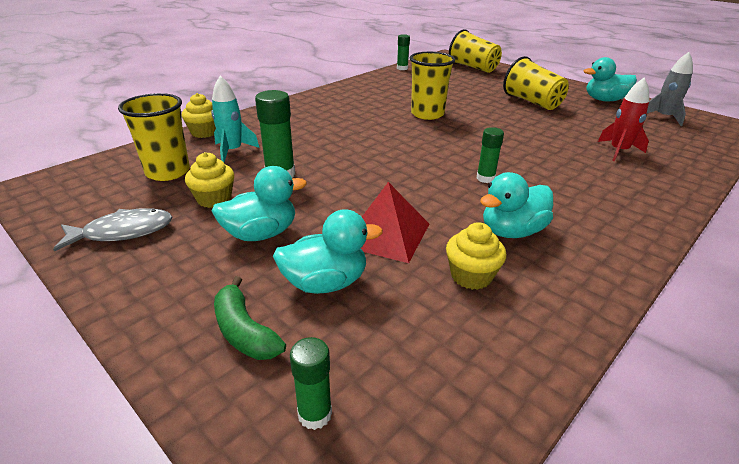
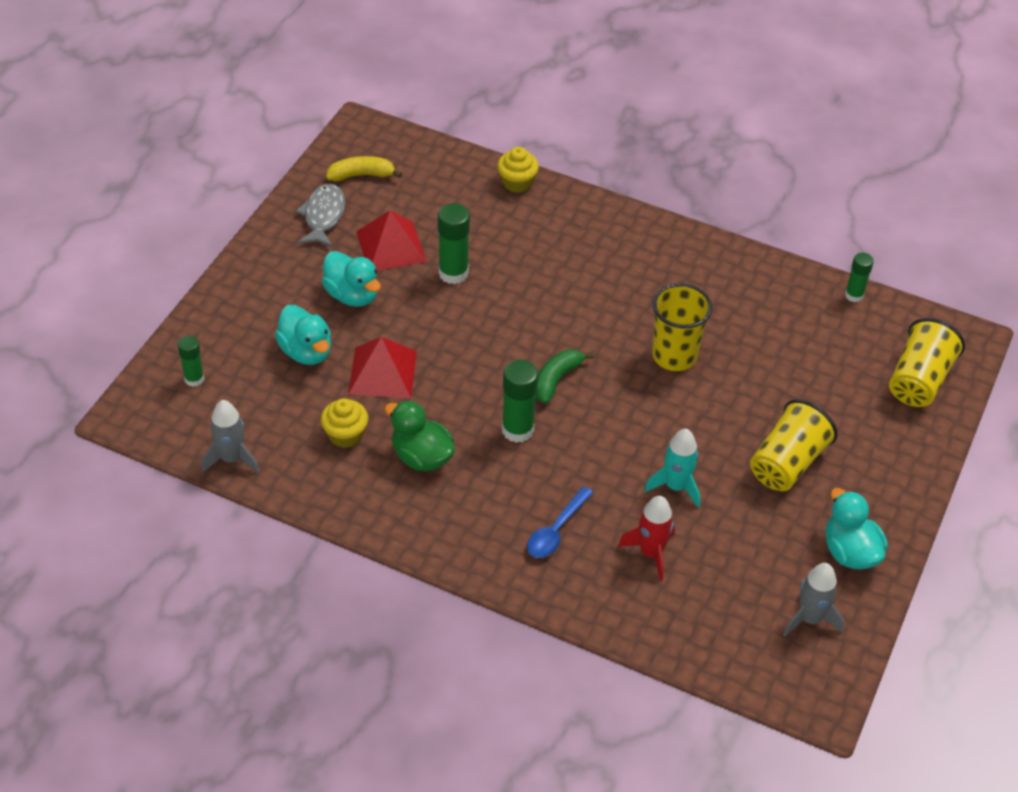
camera: 70 degrees right, 15 degrees up
grey fish [53,208,172,251] -> grey fish turned 135 degrees counterclockwise [296,184,345,247]
yellow cup [118,93,190,181] -> none
yellow cupcake [185,152,234,208] -> red pyramid [356,210,426,271]
turquoise rocket [211,75,259,162] -> turquoise rocket moved to [644,429,700,508]
green banana [214,276,286,360] -> green banana moved to [536,349,594,404]
green glue stick [477,127,504,183] -> green glue stick [502,360,538,443], size x1.60
turquoise duck [480,172,553,238] -> green duck [384,400,455,471]
none -> grey rocket [201,400,259,473]
none -> yellow banana [326,156,402,181]
none -> blue spoon [527,486,593,558]

